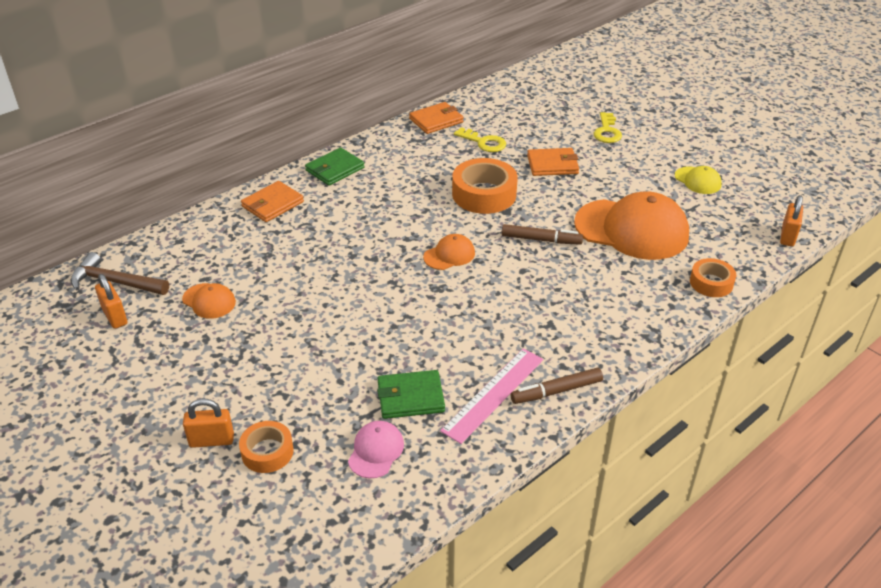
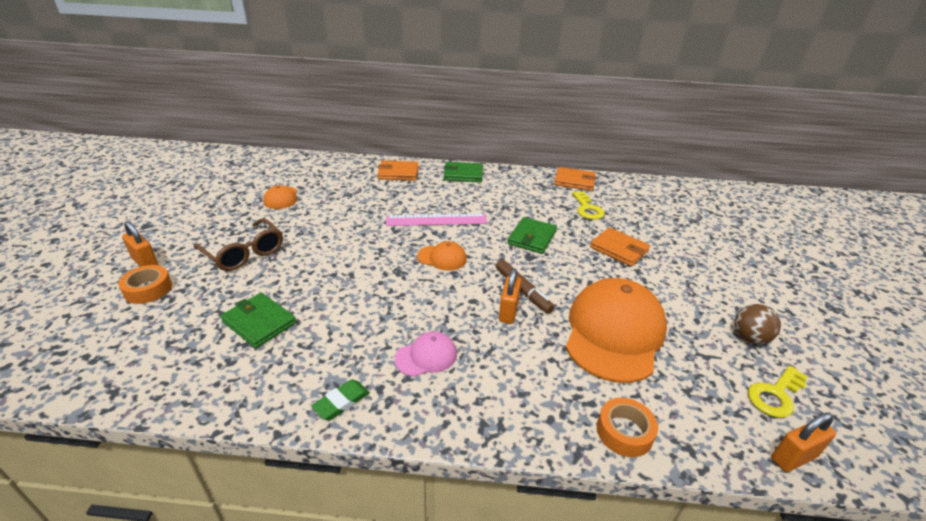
camera: 45 degrees right, 5 degrees down
brown hammer [70,252,169,295] -> none
orange padlock [95,274,127,329] -> orange padlock moved to [499,268,521,324]
pink cap [348,421,404,479] -> pink cap moved to [394,331,457,377]
pink ruler [440,348,543,444] -> pink ruler moved to [386,213,487,226]
orange tape [452,158,518,214] -> green wallet [507,217,557,254]
brown marker [511,368,603,404] -> green eraser [311,379,370,420]
orange cap [574,192,689,260] -> orange cap turned 135 degrees counterclockwise [566,278,667,383]
yellow key [593,112,622,143] -> yellow key moved to [748,366,808,418]
yellow cap [675,166,722,194] -> brown ball [734,304,781,344]
none -> brown glasses [194,218,283,271]

